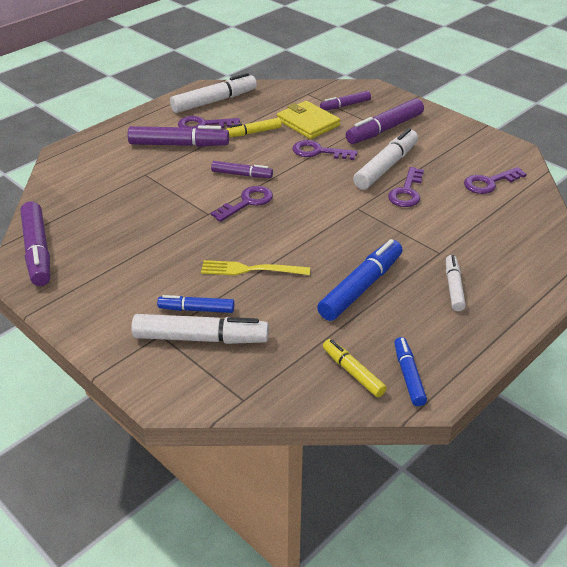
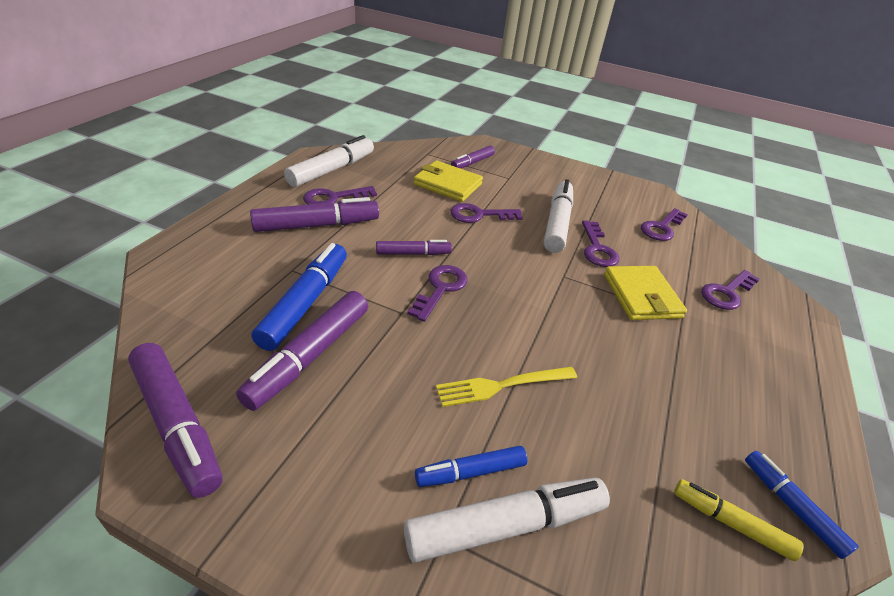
camera: 25 degrees left, 0 degrees up
yellow marker [225,118,281,137] -> none
blue marker [317,239,403,321] -> blue marker moved to [251,243,347,351]
purple marker [346,98,424,144] -> purple marker moved to [236,291,368,411]
white marker [446,255,466,311] -> none
none -> yellow wallet [604,266,687,320]
none -> purple key [701,270,760,310]

